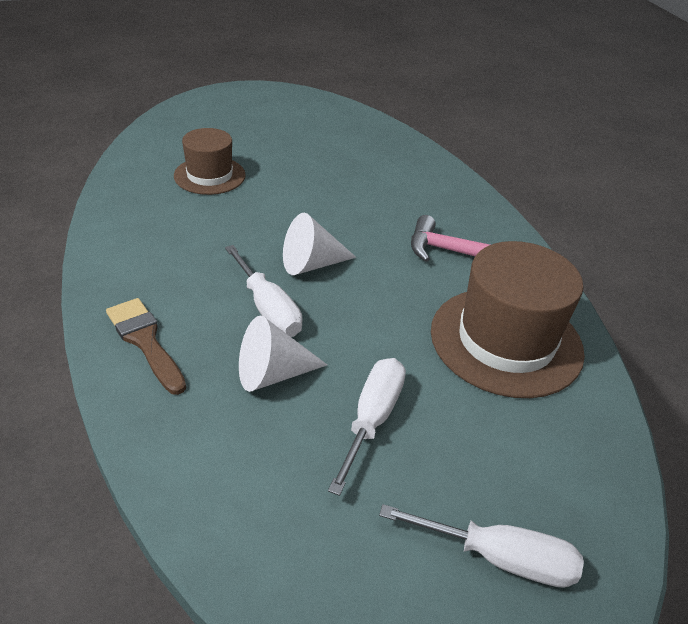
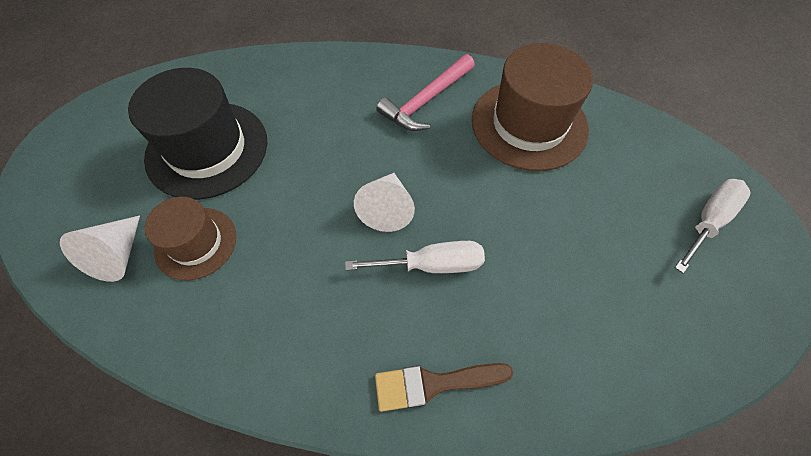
camera: 60 degrees left, 20 degrees up
white cone [239,316,327,392] -> white cone moved to [60,216,140,282]
white screwdriver [328,358,406,496] -> none
none -> black hat [128,68,267,200]

